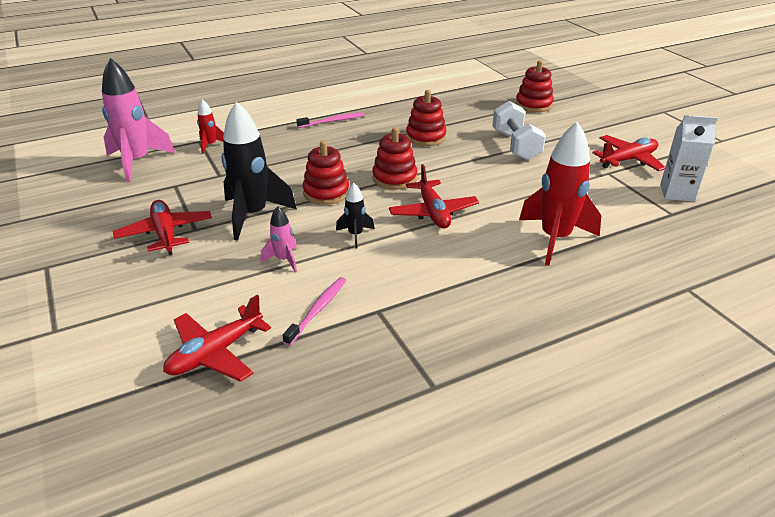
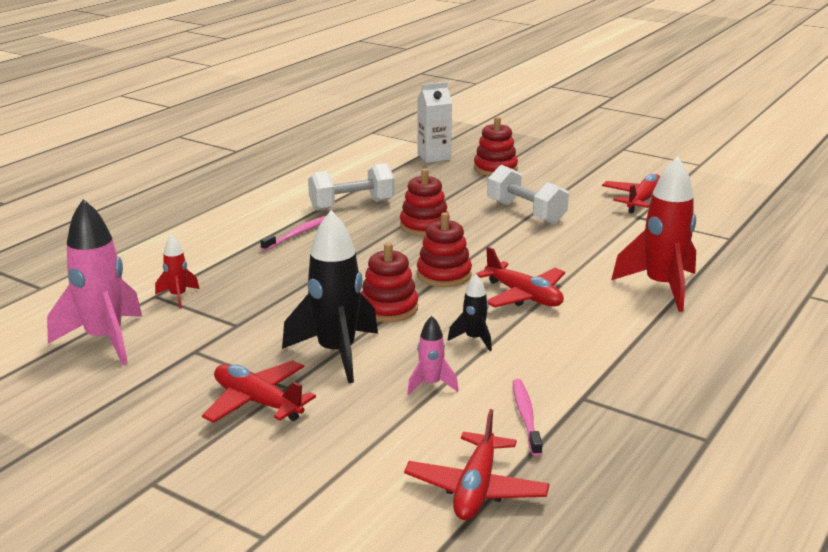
camera: 30 degrees left, 10 degrees down
white carton [660,115,717,202] -> white carton moved to [417,82,452,163]
none -> white dumbbell [308,163,395,211]

